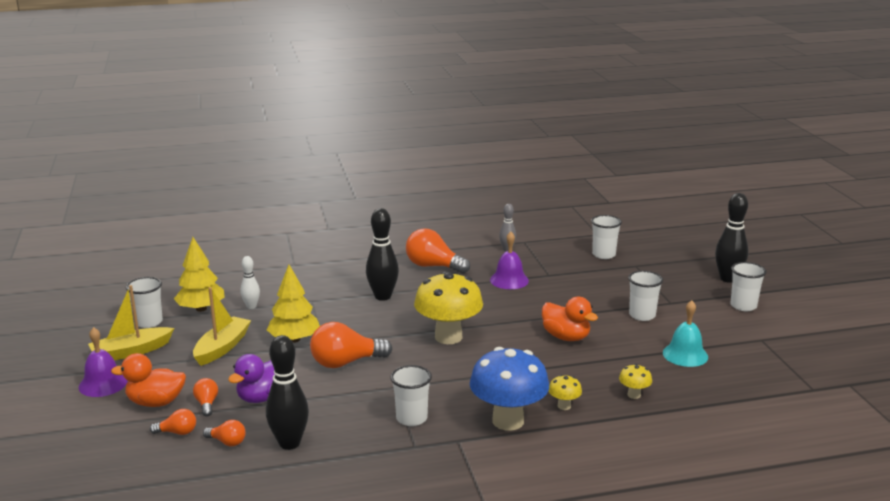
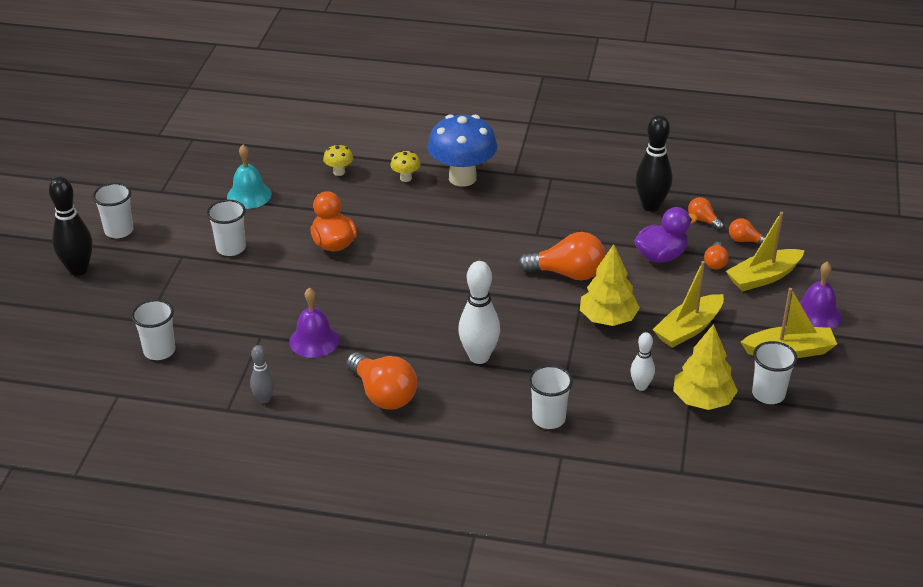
camera: 155 degrees left, 15 degrees up
orange duck [111,353,186,407] -> yellow boat [726,212,805,291]
black bowling pin [366,208,399,301] -> white bowling pin [458,261,500,364]
white cup [390,365,432,426] -> white cup moved to [528,365,573,429]
yellow mushroom [414,271,483,344] -> none

